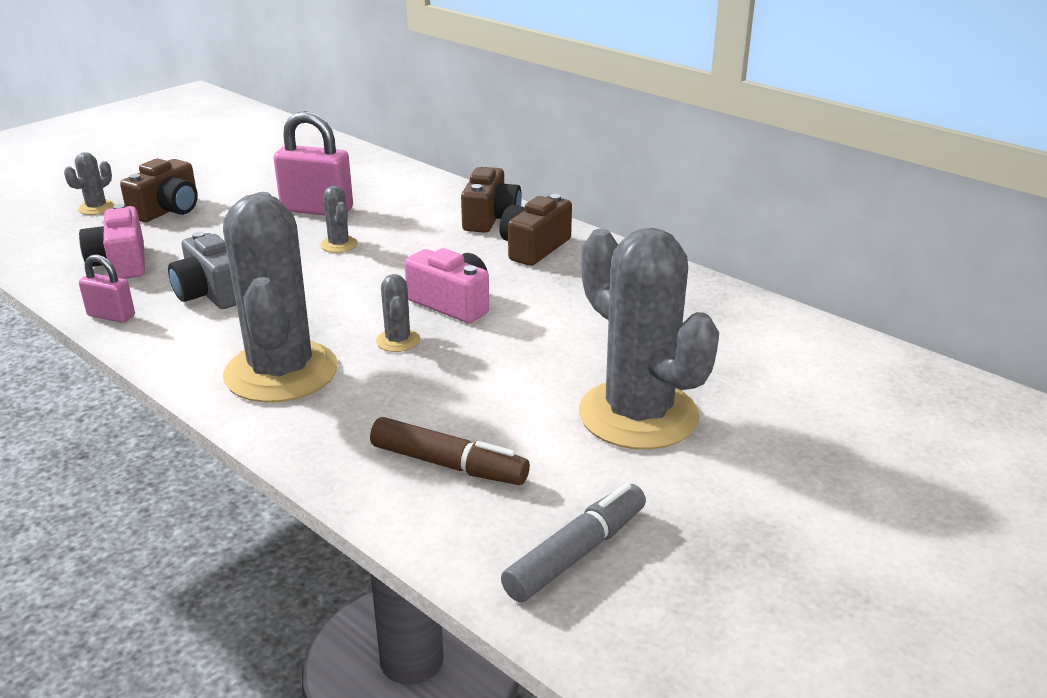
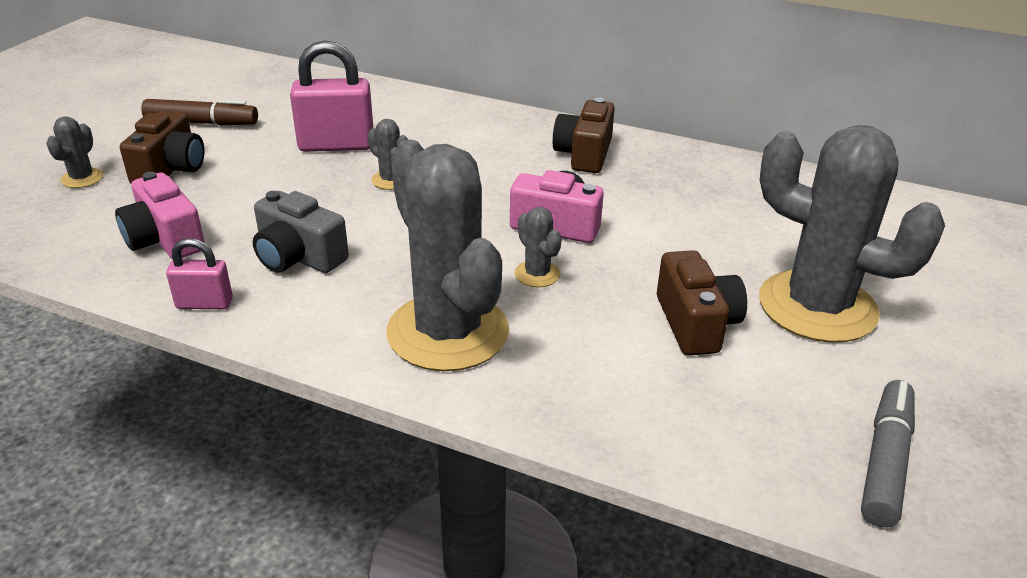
camera: 20 degrees left, 5 degrees up
brown marker [370,417,530,485] -> brown marker moved to [141,99,258,125]
brown camera [461,167,522,233] -> brown camera moved to [657,250,747,356]

